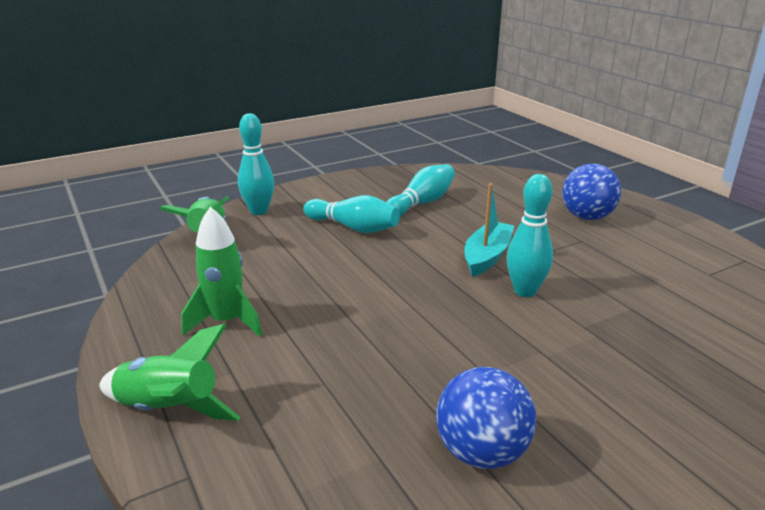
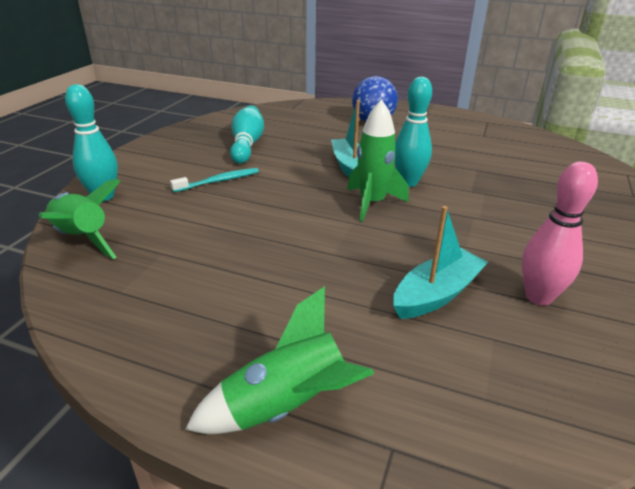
camera: 40 degrees left, 5 degrees up
green rocket [181,207,262,337] -> green rocket moved to [347,99,409,222]
turquoise bowling pin [303,195,400,233] -> turquoise toothbrush [170,168,259,192]
blue ball [436,367,536,469] -> pink bowling pin [522,162,598,306]
none -> turquoise boat [393,206,488,319]

